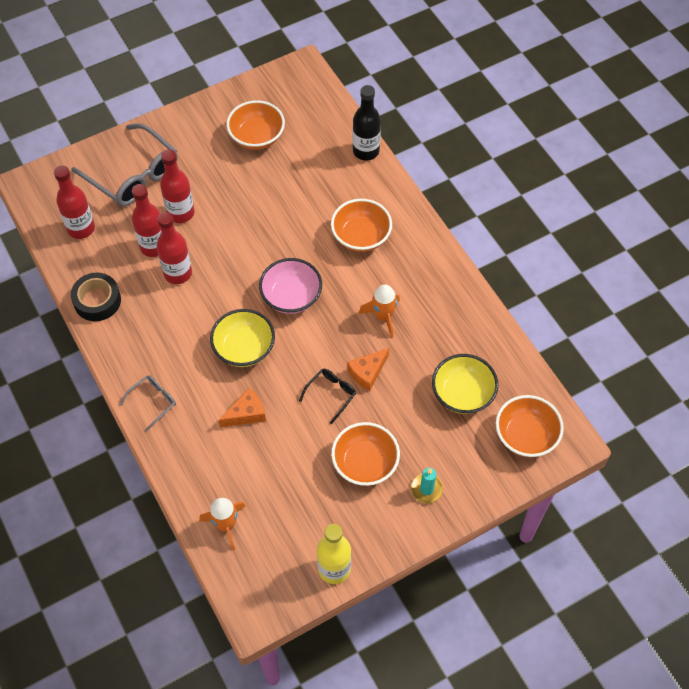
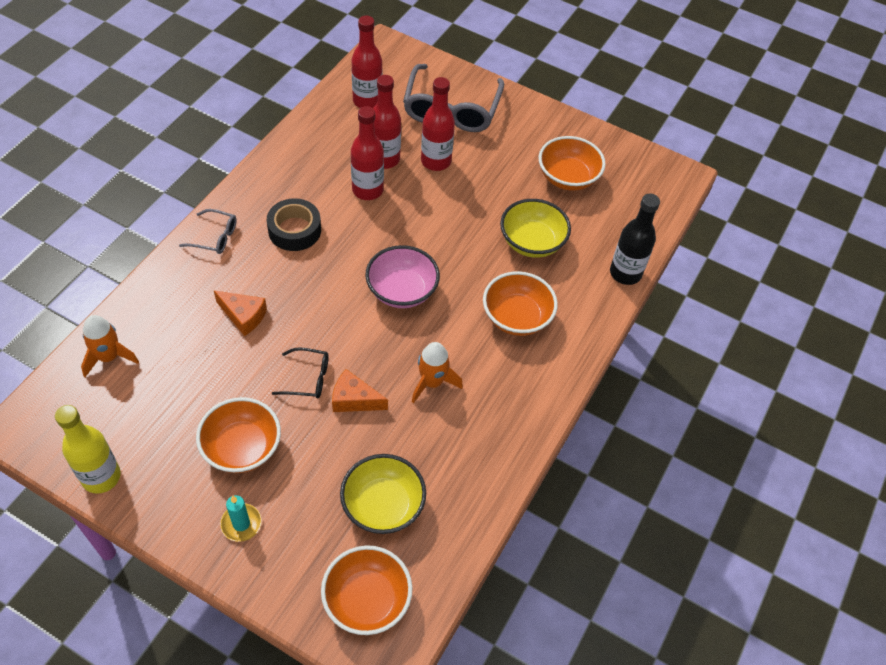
camera: 55 degrees right, 5 degrees down
black tape [71,273,121,321] -> black tape moved to [267,198,321,251]
yellow bowl [210,309,275,367] -> yellow bowl moved to [500,199,571,258]

